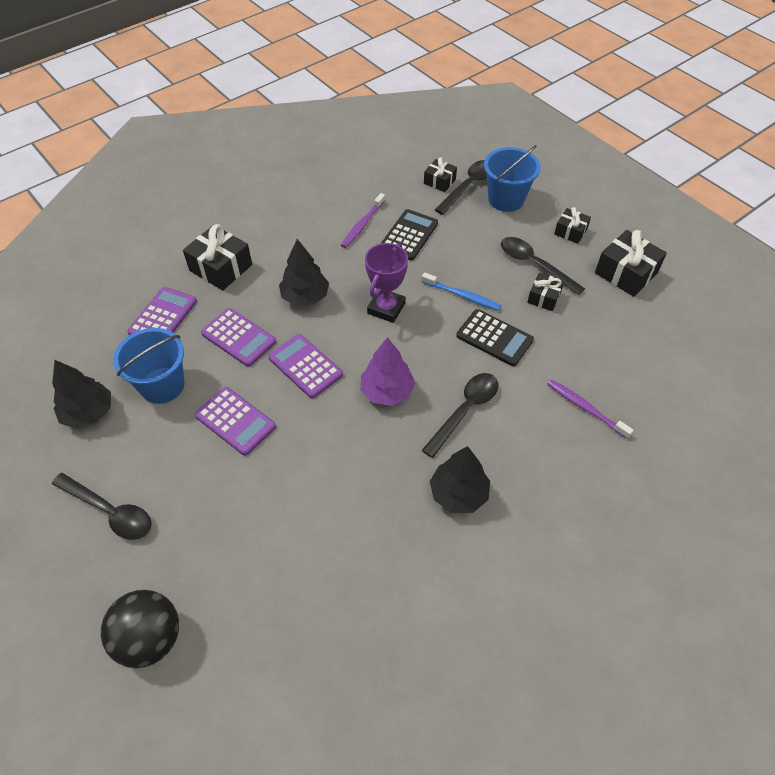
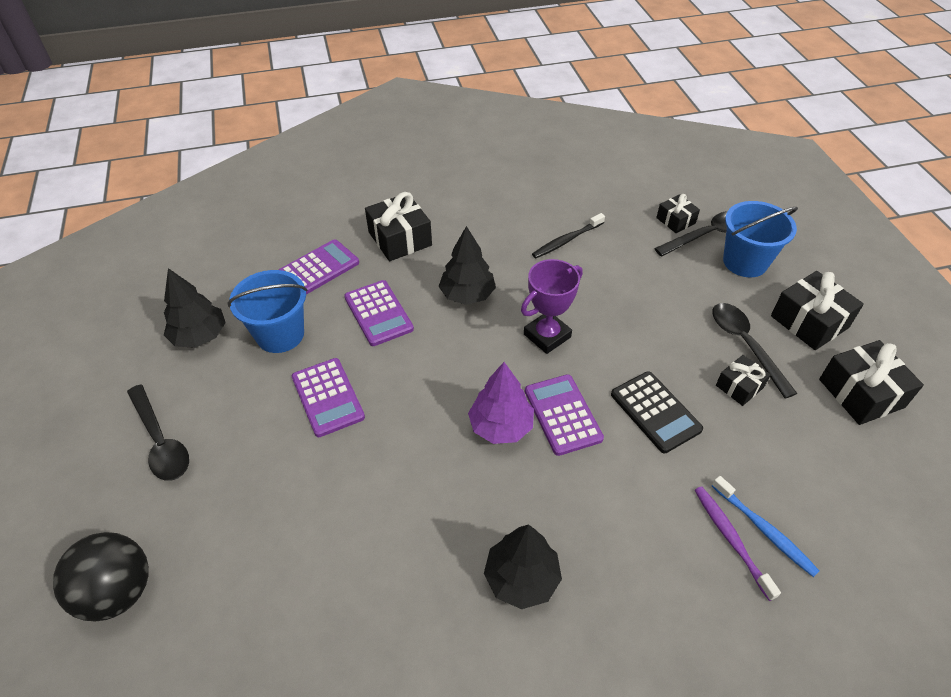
camera: 25 degrees right, 5 degrees down
purple calculator [268,334,343,398] -> purple calculator moved to [525,374,604,456]
purple toothbrush [341,193,385,248] -> black toothbrush [532,213,605,258]
black calculator [381,209,438,260] -> none
blue toothbrush [422,272,502,311] -> blue toothbrush moved to [712,476,819,577]
black spoon [422,373,498,458] -> none
black gift [554,207,591,244] -> black gift [771,271,864,350], size x1.71

